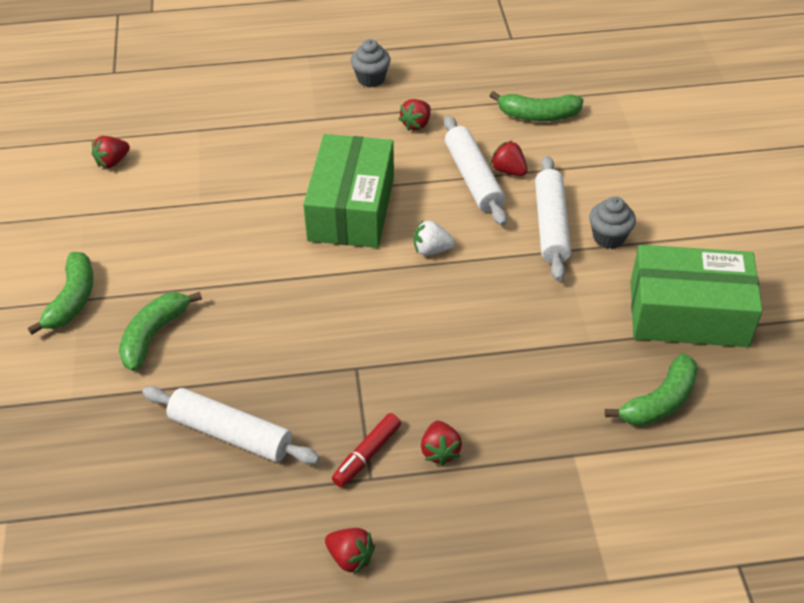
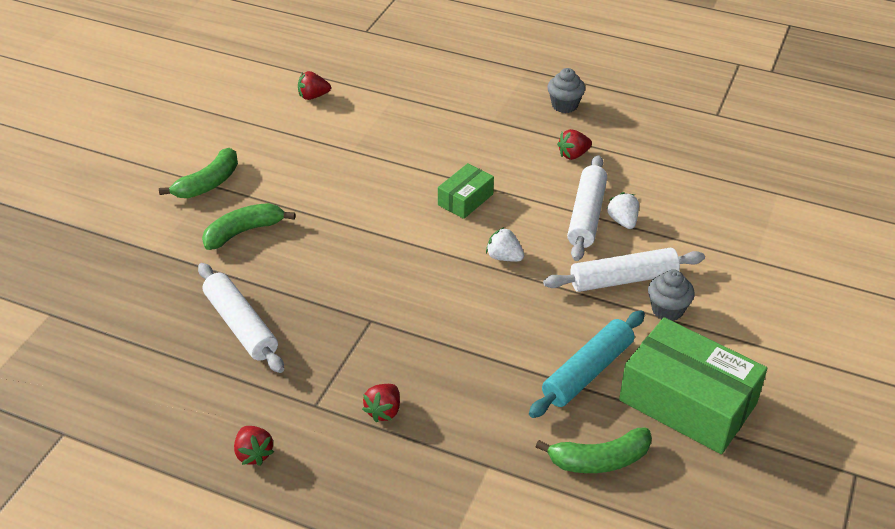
camera: 30 degrees right, 5 degrees down
green box [303,134,394,248] -> green box [438,163,494,219], size x0.51
red marker [332,413,401,487] -> none
green banana [490,91,583,121] -> none
red strawberry [490,140,528,176] -> white strawberry [606,192,639,229]
white rolling pin [535,156,571,281] -> white rolling pin turned 45 degrees clockwise [543,248,705,292]
none -> turquoise rolling pin [529,311,645,418]

